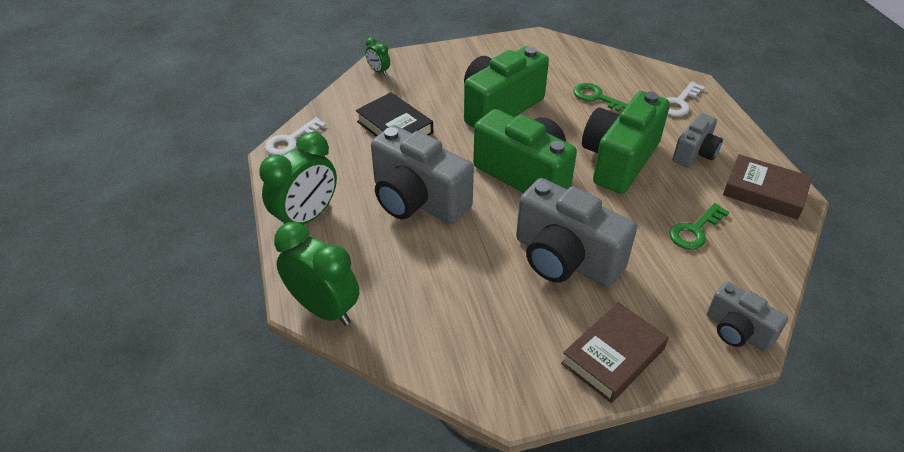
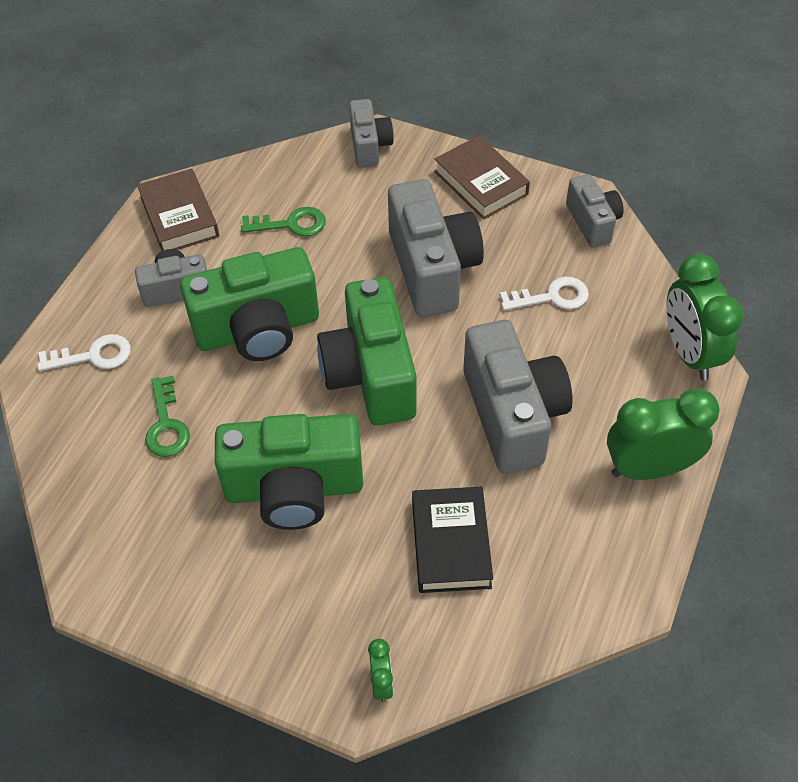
camera: 140 degrees left, 10 degrees up
white key [265,117,326,156] -> white key moved to [500,277,589,311]
brown book [561,302,669,403] -> brown book turned 60 degrees clockwise [434,135,530,220]
none -> grey camera [566,174,624,248]

